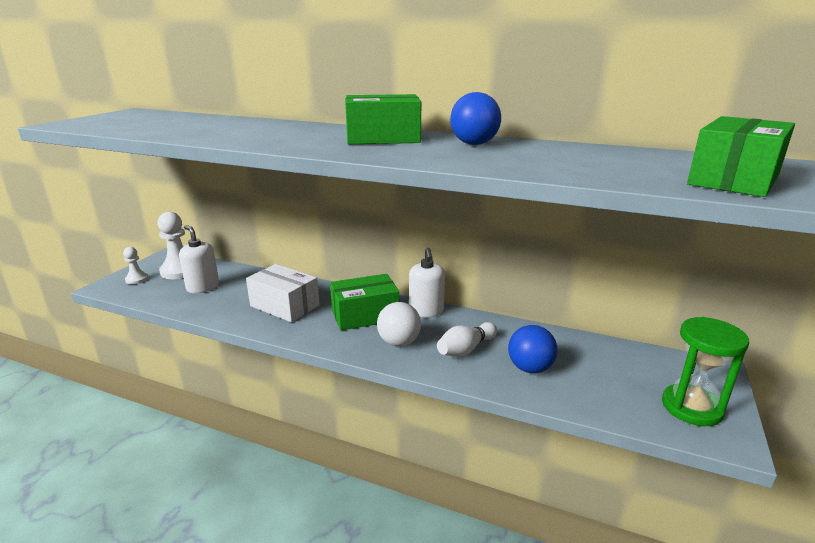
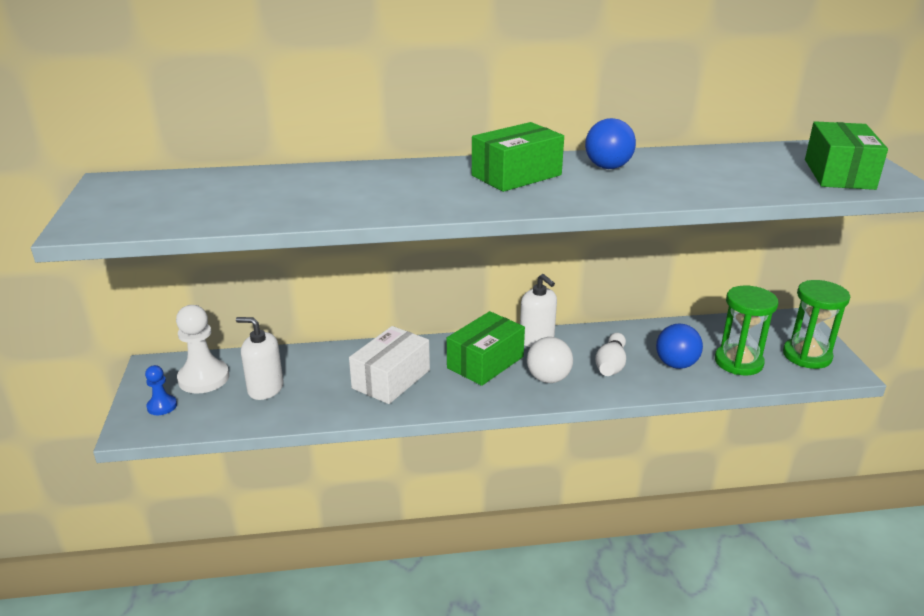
camera: 30 degrees left, 5 degrees up
white pawn [123,247,148,284] -> blue pawn [145,365,177,415]
white box [246,264,320,322] -> white box turned 60 degrees counterclockwise [349,326,430,404]
none -> green hourglass [715,286,778,375]

